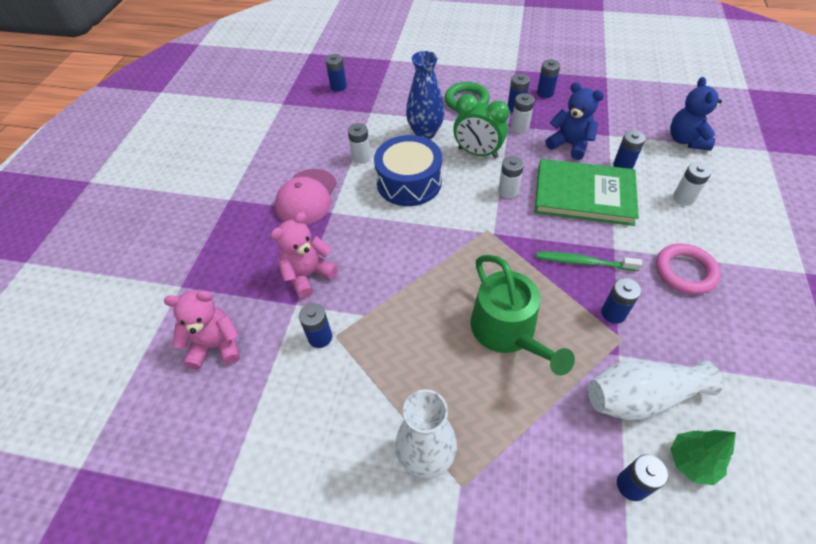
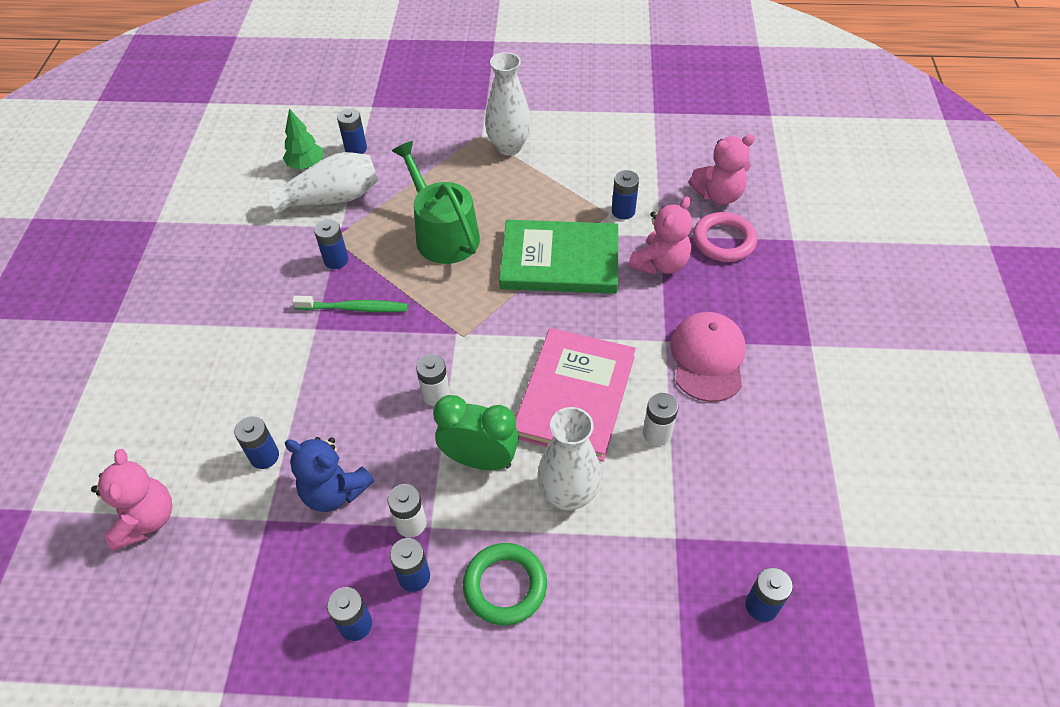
camera: 170 degrees right, 0 degrees up
blue drum [374,135,442,206] -> pink book [515,328,636,462]
blue vase [406,51,444,139] -> white vase [537,407,601,511]
green book [535,159,639,226] -> green book moved to [499,220,618,294]
pink ring [656,244,721,294] -> pink ring moved to [693,212,757,262]
blue teddy bear [670,77,722,151] -> pink teddy bear [91,449,172,551]
white battery [673,162,712,206] -> none

